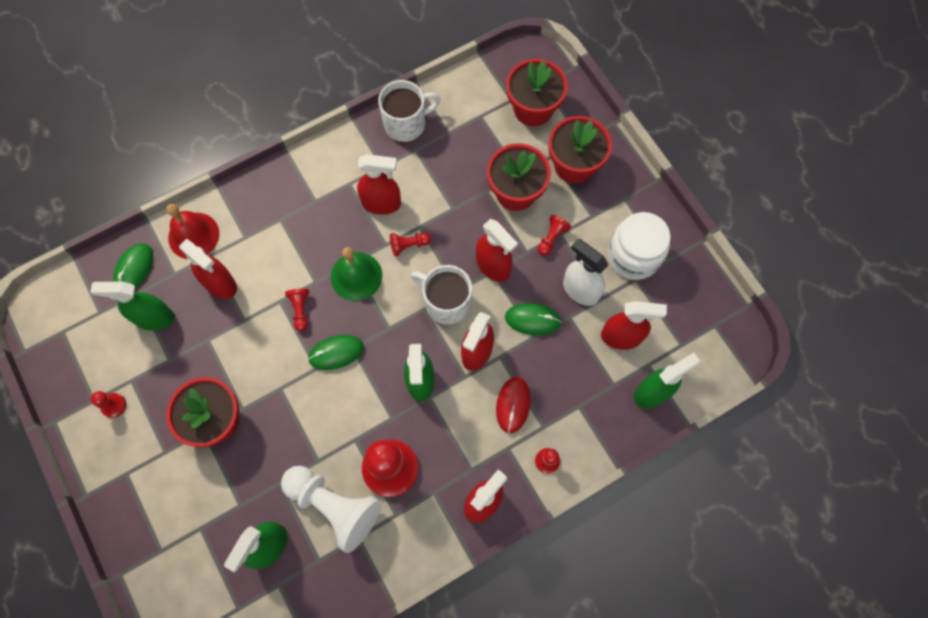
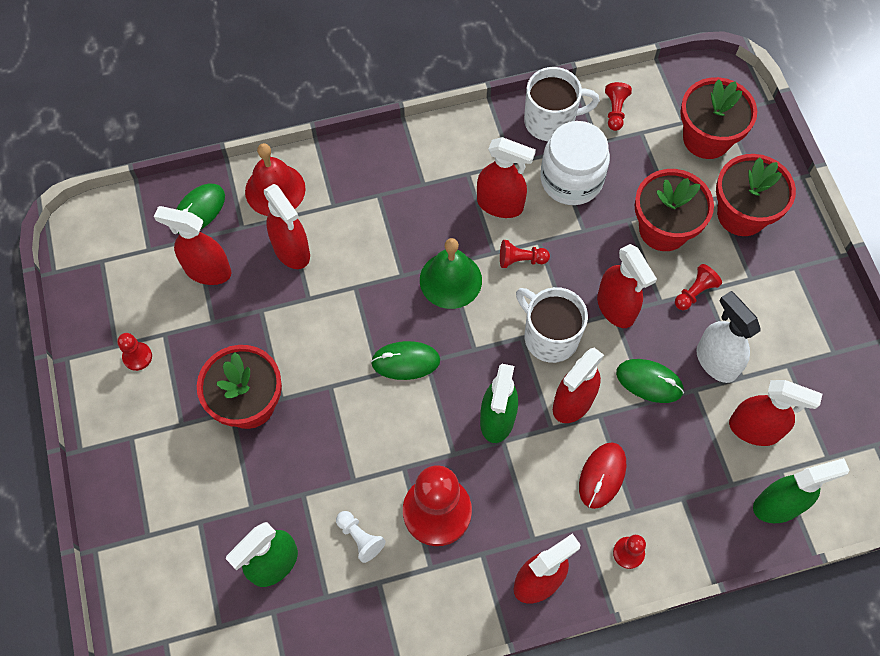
camera: 15 degrees right, 5 degrees down
green spray bottle [90,282,175,331] -> red spray bottle [154,206,231,285]
white pawn [281,466,381,553] -> white pawn [336,511,386,563], size x0.45
red pawn [285,289,310,331] -> red pawn moved to [605,82,632,131]
white jar [608,212,670,280] -> white jar moved to [540,121,610,205]

